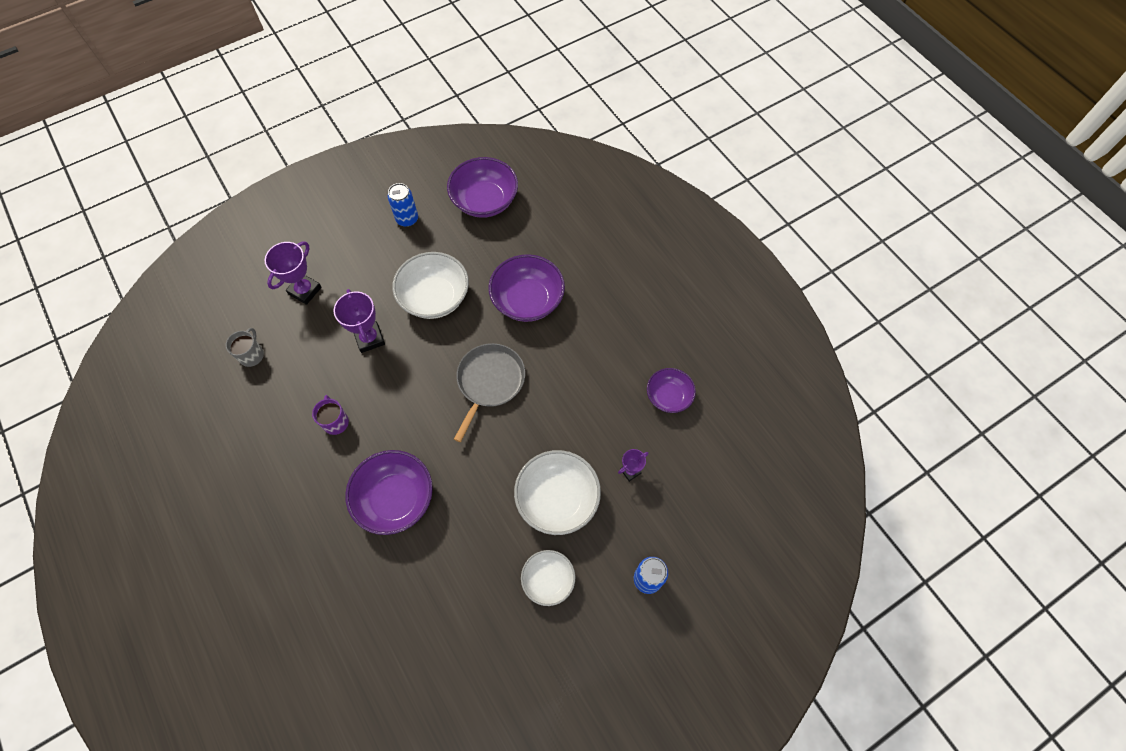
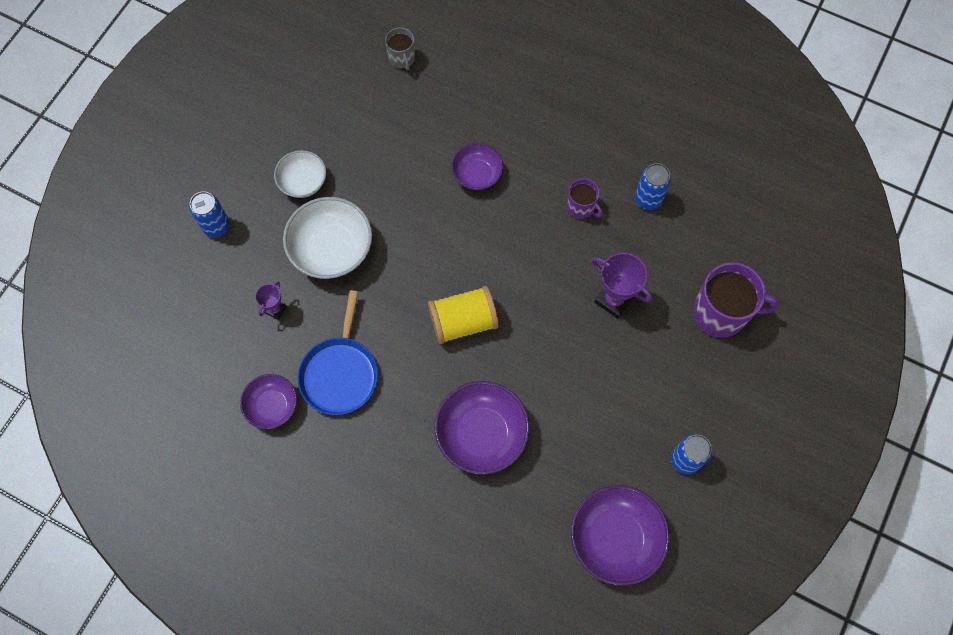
camera: 150 degrees right, 5 degrees up
grey mug [226,328,264,367] -> grey mug moved to [385,27,415,70]
purple trophy [265,242,322,305] -> purple mug [693,262,779,337]
purple bowl [345,450,433,535] -> purple bowl [451,143,504,190], size x0.61
white bowl [392,252,469,319] -> none
grey pan [454,343,525,442] -> yellow spool [428,286,499,344]
none -> blue pan [297,290,378,415]
none -> blue can [635,163,671,210]

